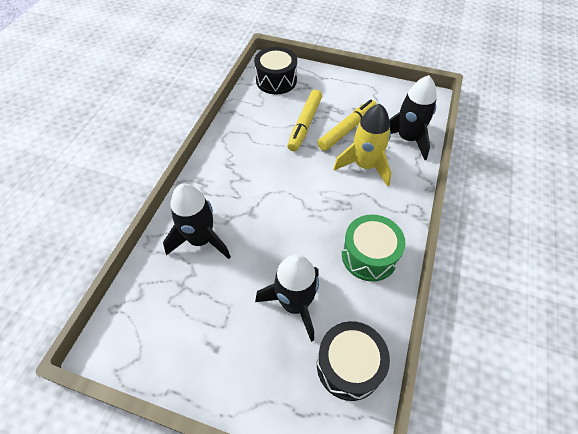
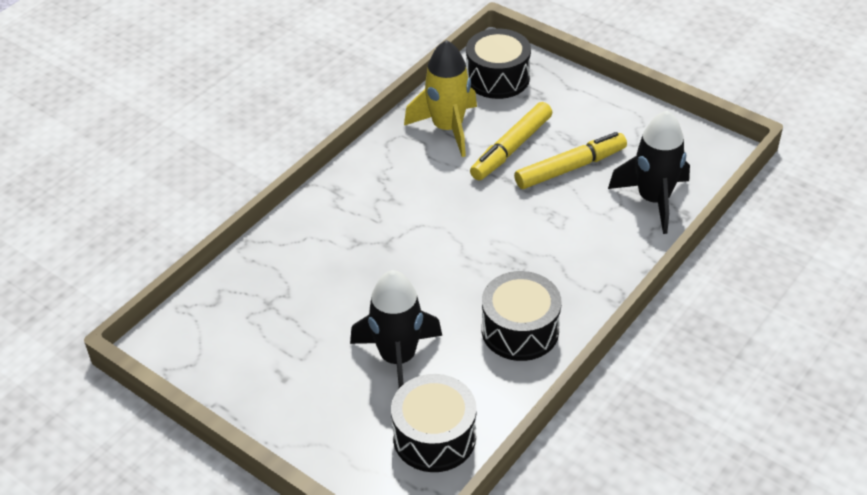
camera: 20 degrees right, 10 degrees down
black rocket [163,184,231,259] -> none
yellow rocket [333,104,391,186] -> yellow rocket moved to [404,40,477,157]
green drum [342,215,405,282] -> black drum [482,271,562,361]

